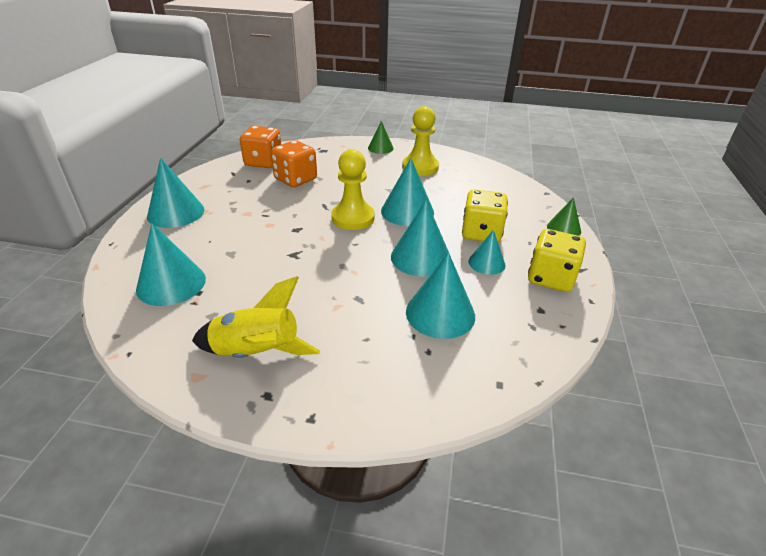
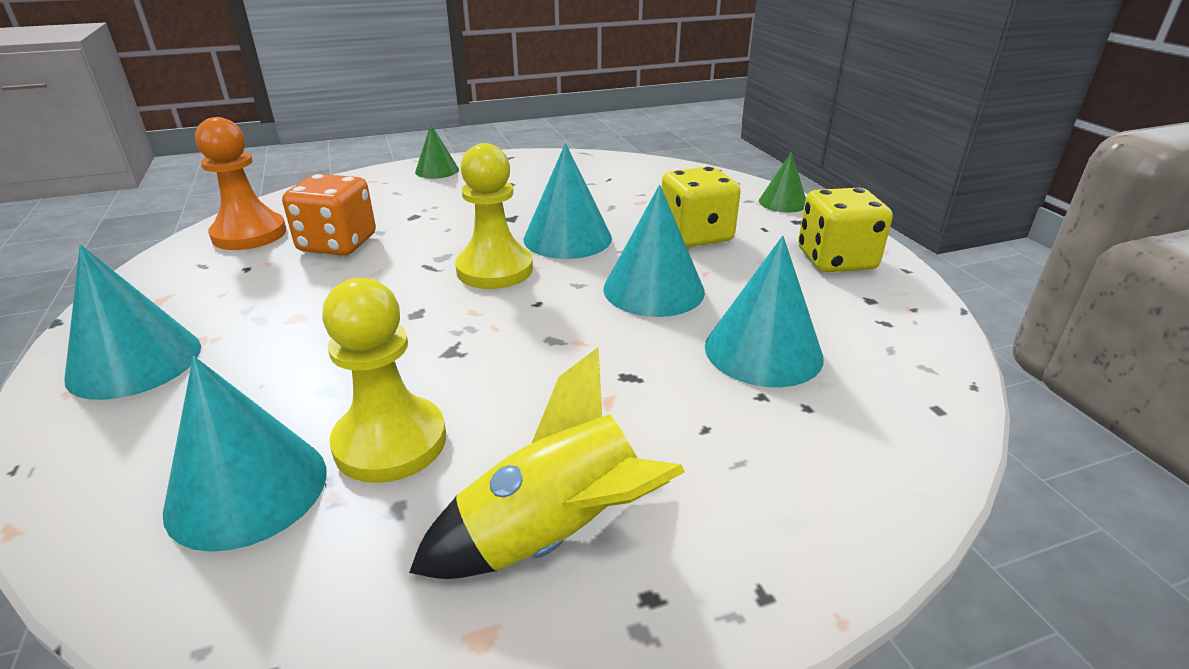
camera: 30 degrees left, 5 degrees down
orange dice [240,126,281,168] -> orange pawn [195,117,286,250]
yellow pawn [402,106,439,176] -> yellow pawn moved to [322,278,446,483]
turquoise cone [469,230,505,275] -> none

